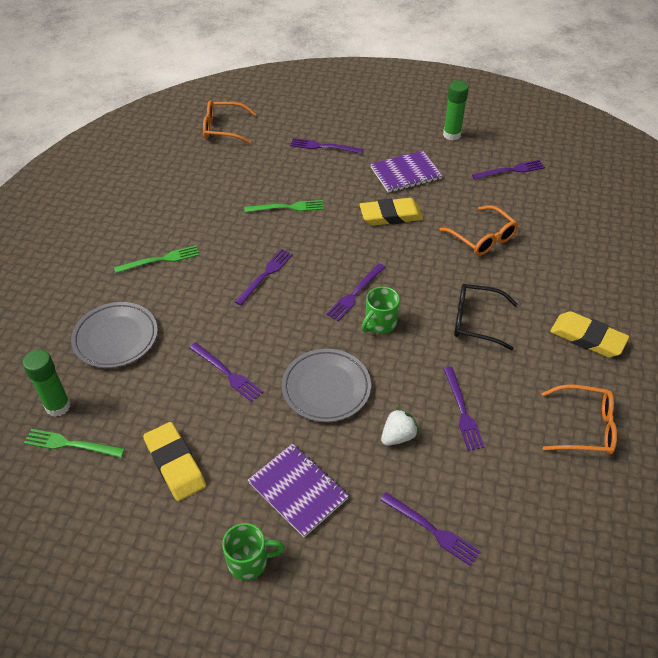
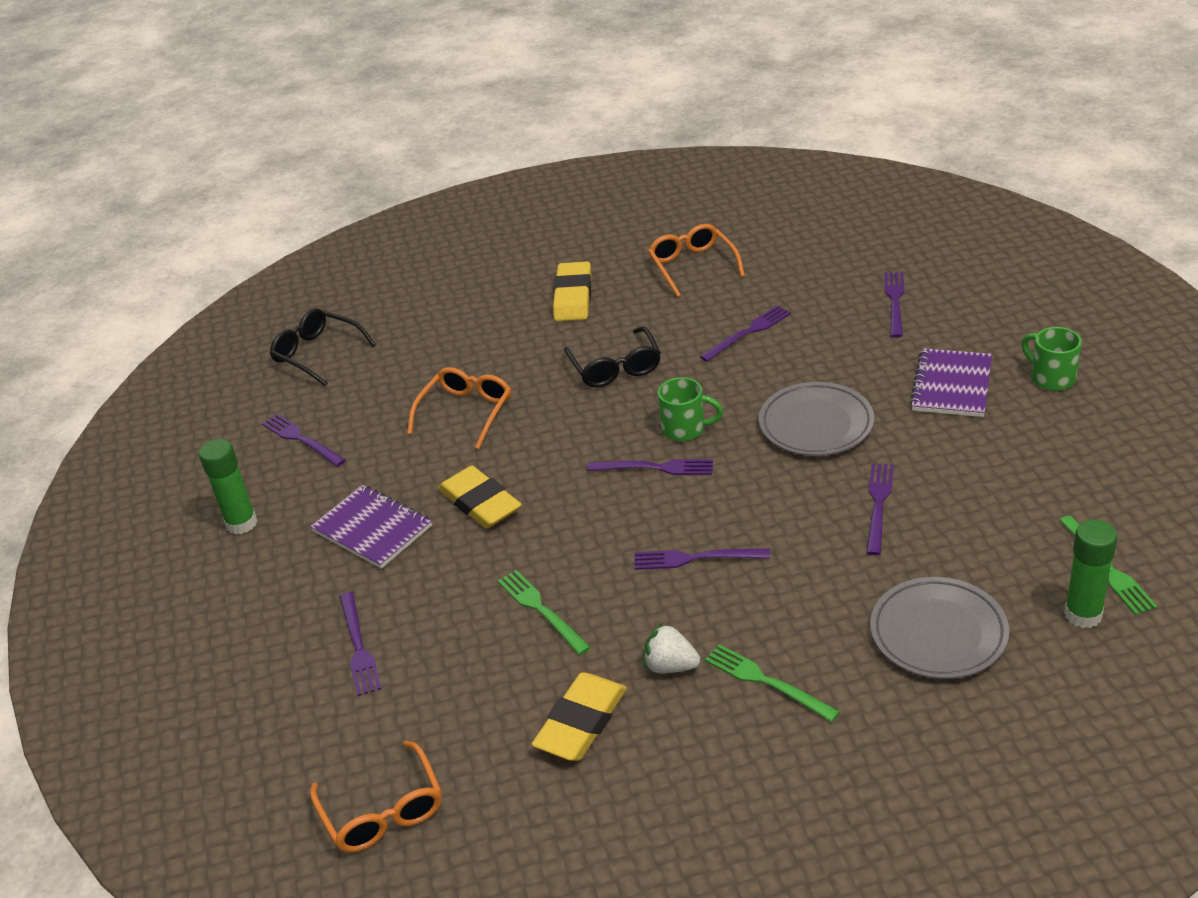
camera: 115 degrees left, 10 degrees down
yellow eraser [143,422,206,501] -> yellow eraser moved to [532,672,627,761]
white strawberry [381,408,419,446] -> white strawberry moved to [644,623,700,673]
none -> black glasses [270,308,376,386]

